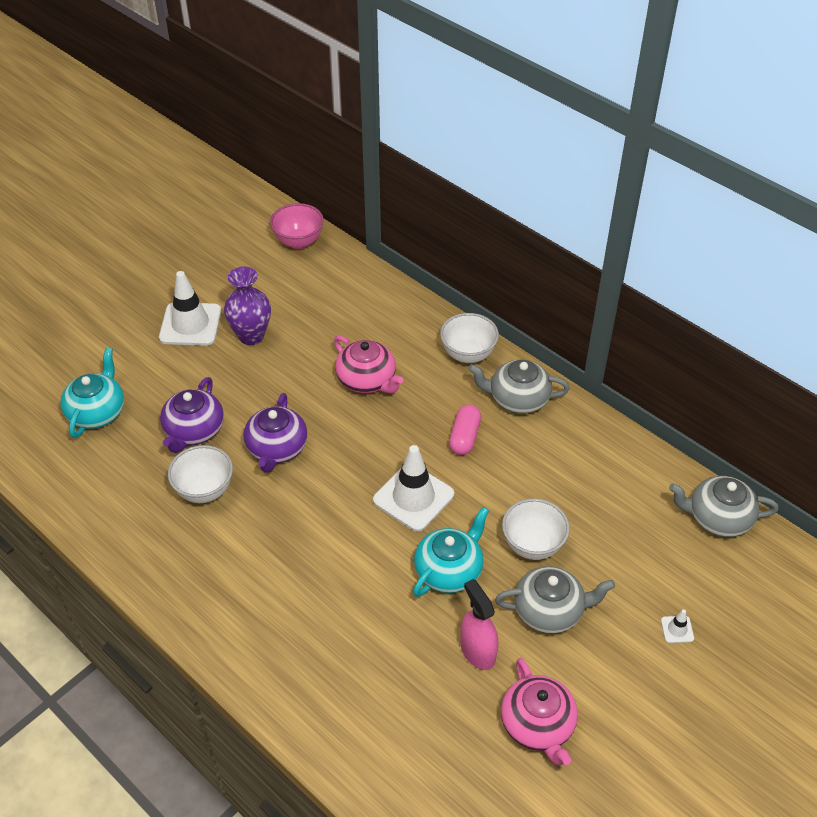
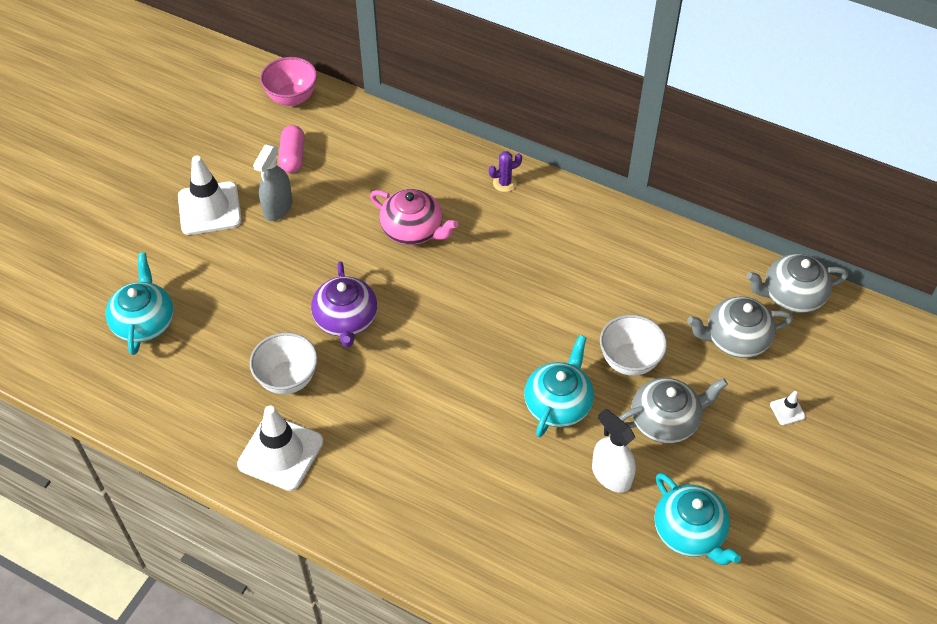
camera: 15 degrees left, 5 degrees up
purple teapot [160,377,224,453] -> none
purple vase [224,266,271,345] -> grey spray bottle [253,144,293,221]
white traffic cone [373,445,454,531] -> white traffic cone moved to [237,405,323,491]
white bowl [440,313,499,363] -> purple cactus [489,151,522,192]
pink capsule [449,404,481,455] -> pink capsule moved to [279,125,305,173]
pink spray bottle [461,579,498,670] -> white spray bottle [592,409,636,493]
grey teapot [468,360,570,414] -> grey teapot moved to [687,297,793,358]
pink teapot [501,658,578,765] -> turquoise teapot [654,473,741,565]

